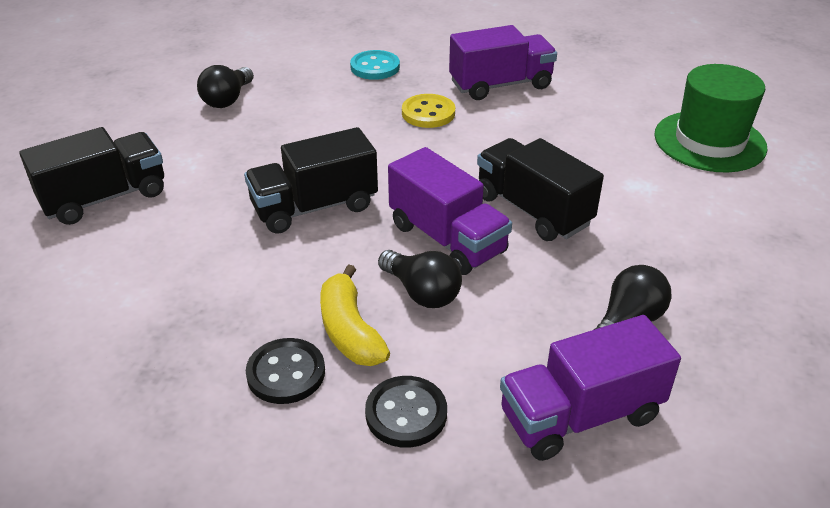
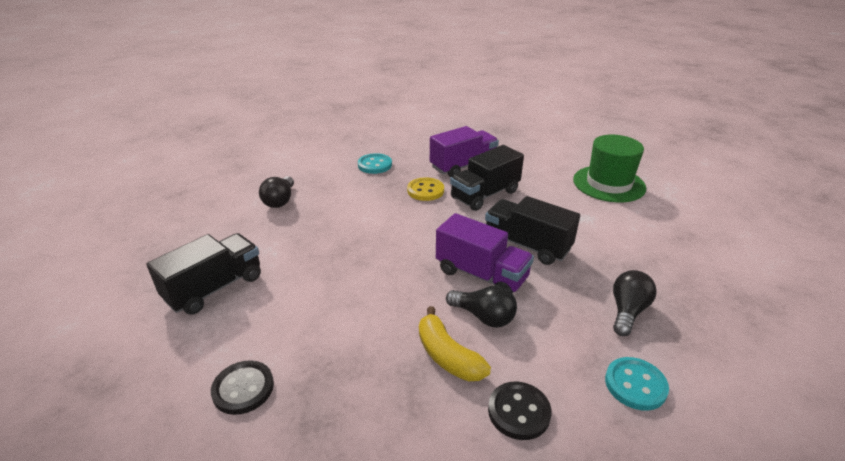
camera: 15 degrees left, 5 degrees down
black truck [244,127,378,234] -> black truck moved to [450,145,524,211]
black button [246,338,325,404] -> black button moved to [211,360,274,415]
purple truck [500,315,681,461] -> turquoise button [605,357,669,411]

